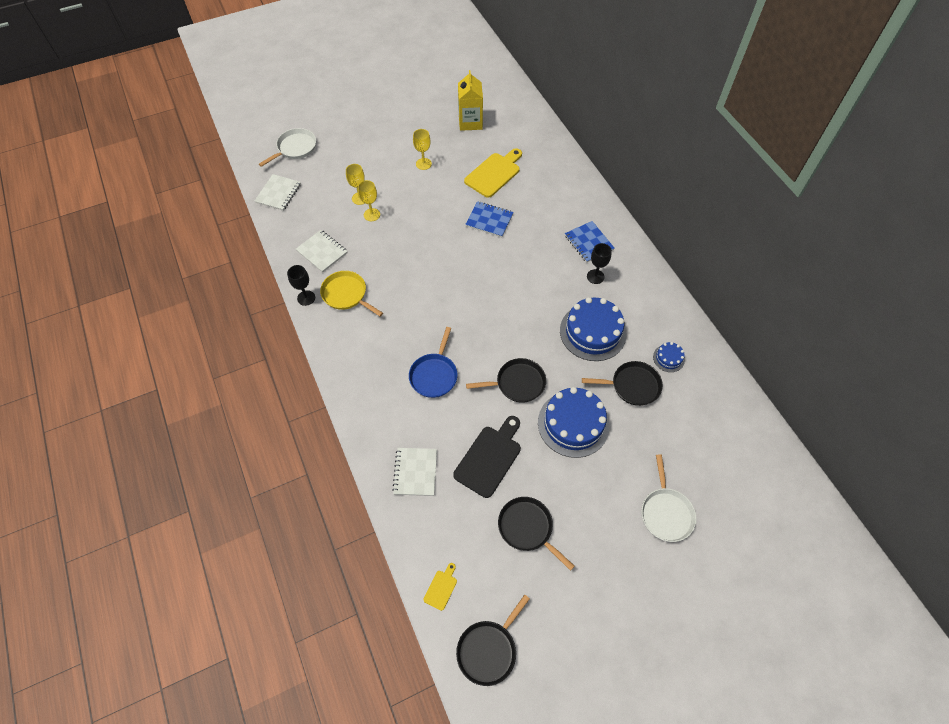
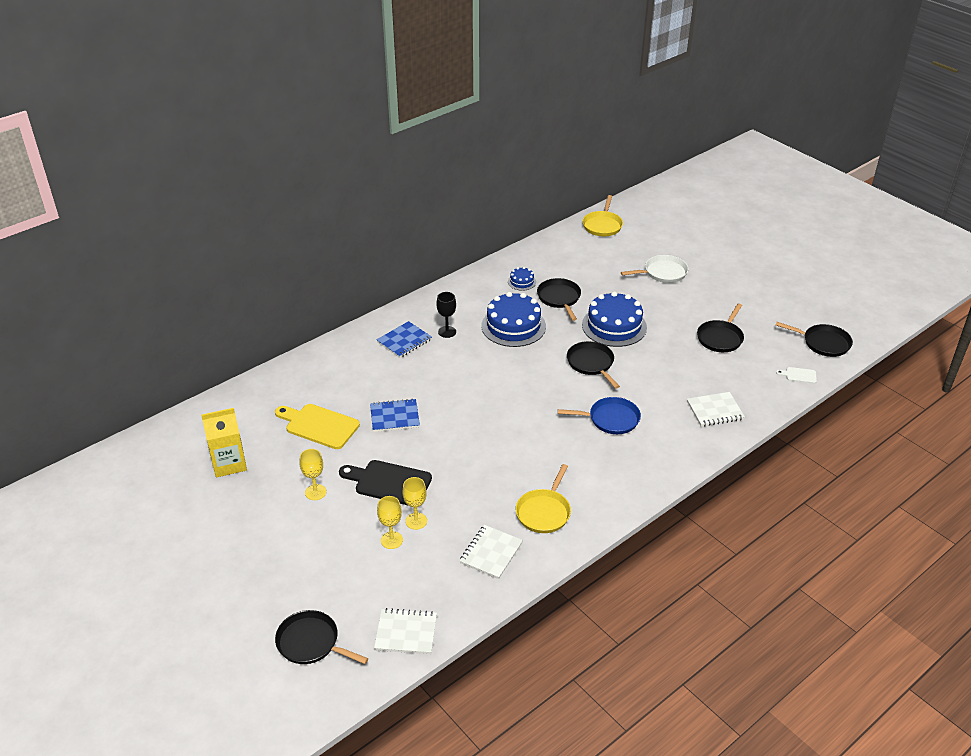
camera: 105 degrees left, 20 degrees down
white pan [259,128,316,167] -> black pan [275,610,368,664]
black goblet [287,265,315,306] -> none
yellow cutting board [423,563,457,611] -> white cutting board [776,367,817,383]
black cutting board [453,416,521,498] -> black cutting board moved to [339,460,432,505]
blue notebook [465,201,514,237] -> blue notebook turned 75 degrees clockwise [370,399,420,432]
none -> yellow pan [582,195,623,236]

